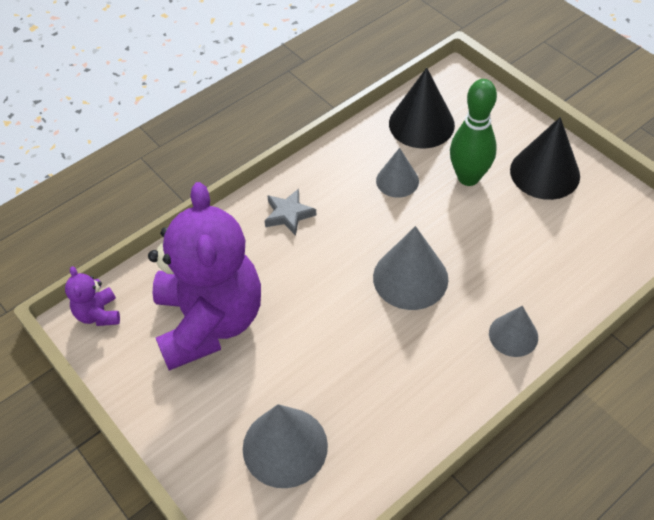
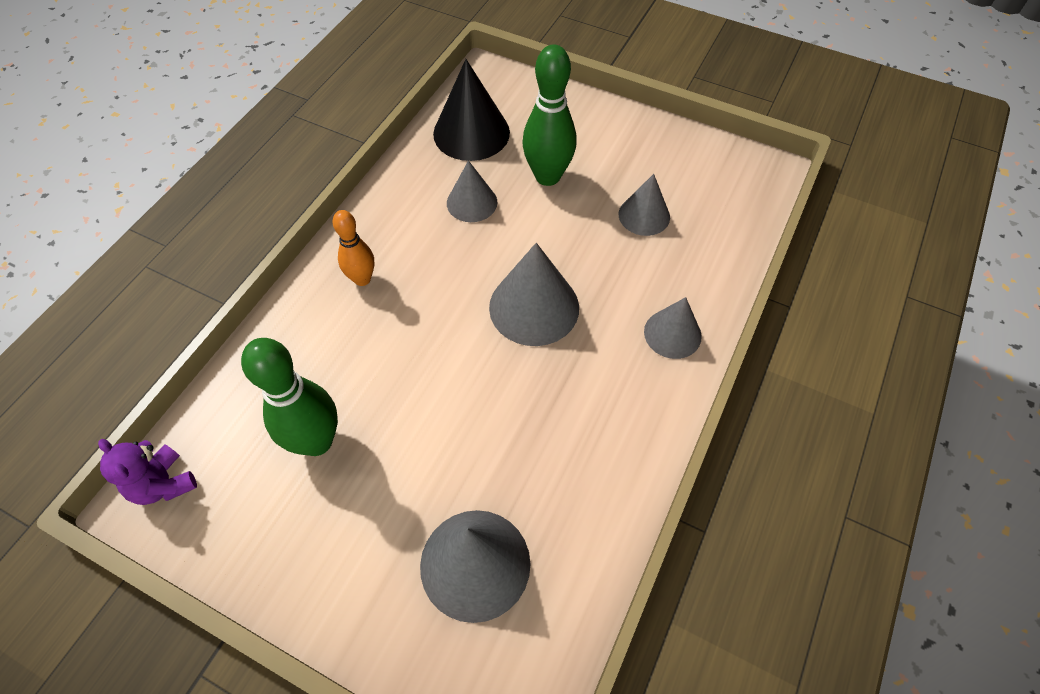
camera: 25 degrees left, 5 degrees up
purple teddy bear [148,182,261,371] -> green bowling pin [241,338,338,456]
grey star [264,189,317,236] -> orange bowling pin [332,210,374,286]
black cone [510,117,580,200] -> none
none -> grey cone [619,174,670,236]

